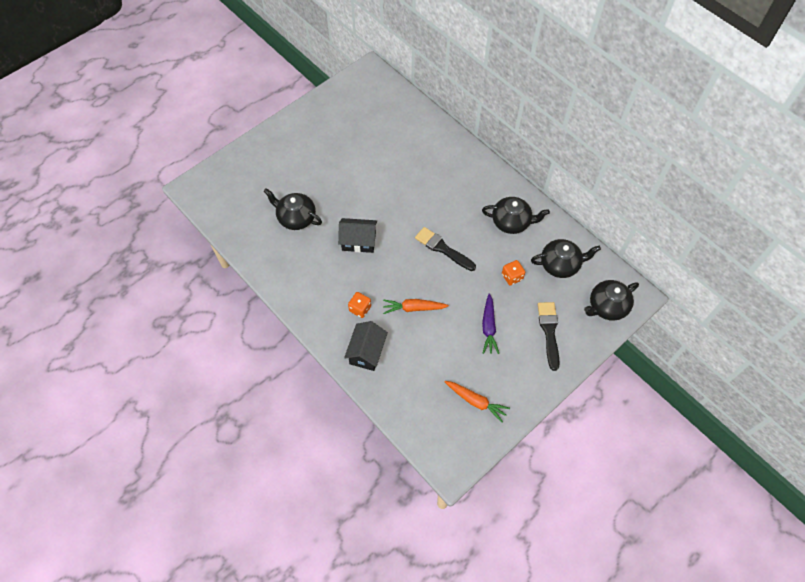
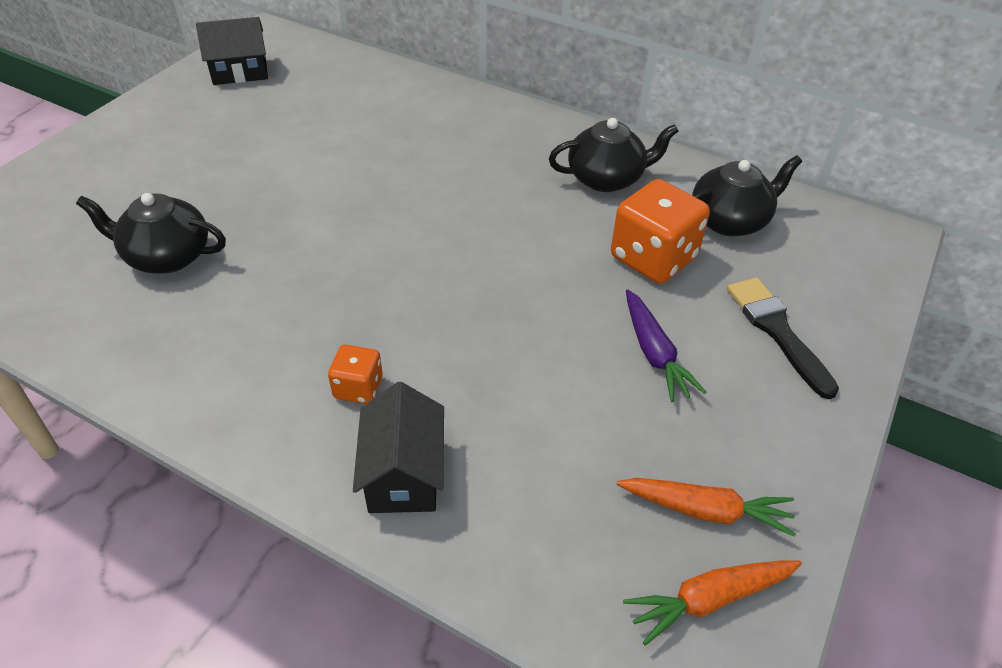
camera: 20 degrees left, 15 degrees down
black house [338,218,377,253] -> black house moved to [196,17,268,85]
orange carrot [383,299,449,314] -> orange carrot moved to [623,560,802,646]
black brush [415,227,476,271] -> none
orange dice [502,260,525,286] -> orange dice [611,179,710,284], size x1.90
black teapot [584,280,639,321] -> none

